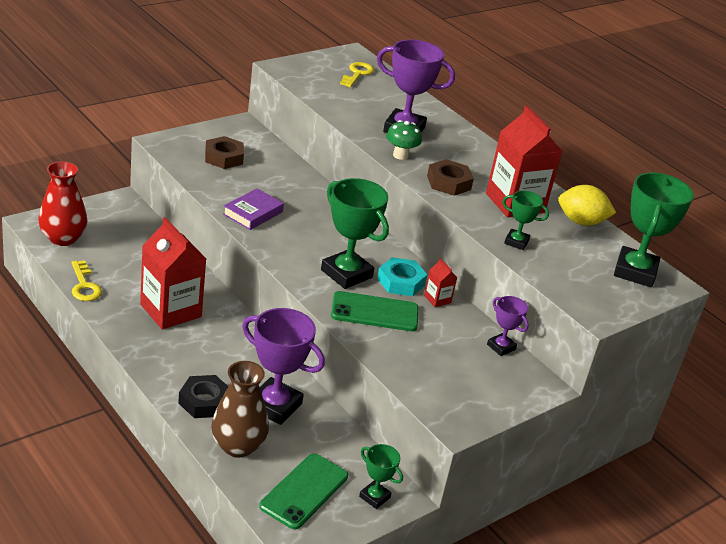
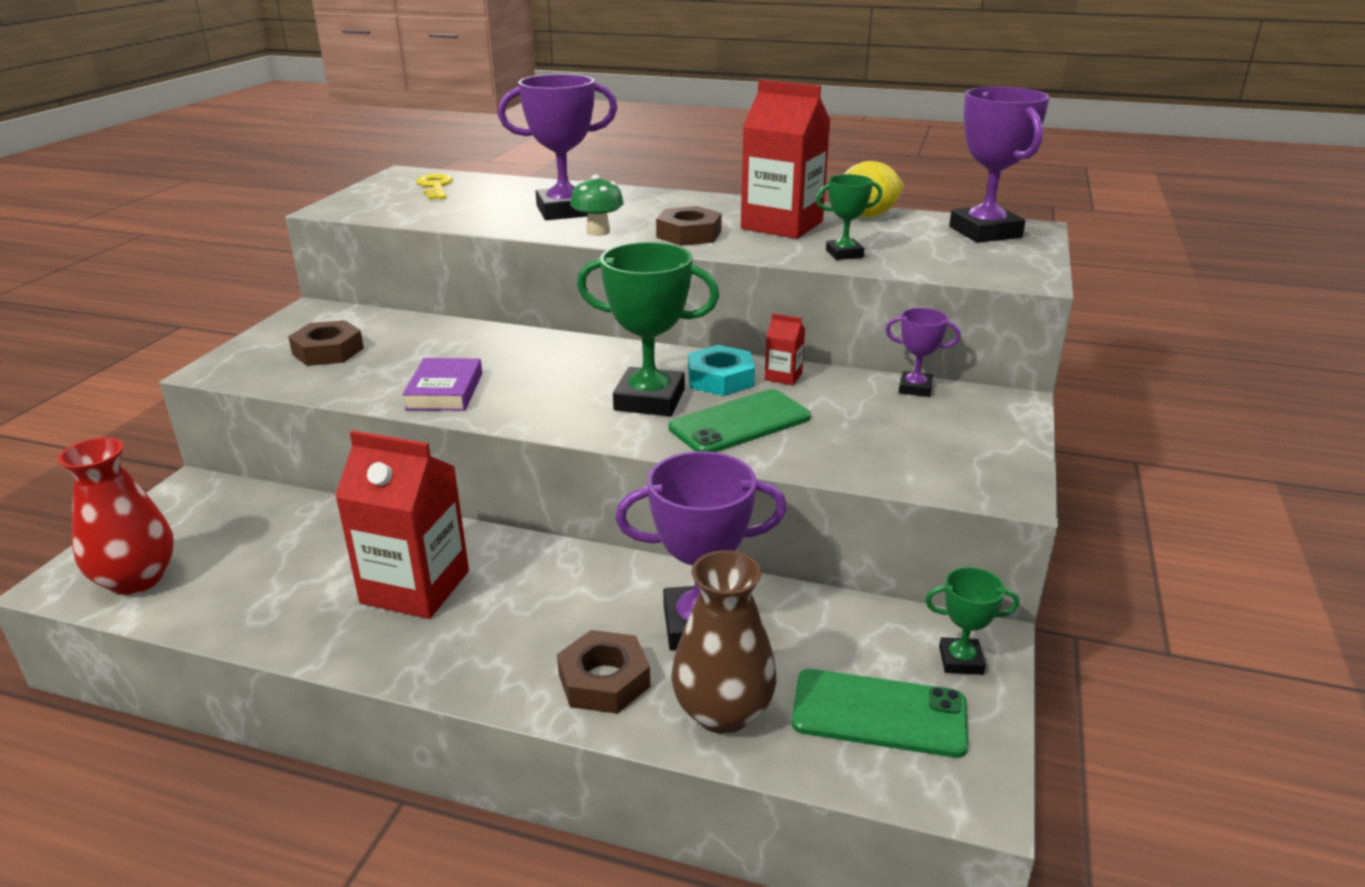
camera: 30 degrees left, 5 degrees down
yellow key [72,260,102,301] -> none
black nut [178,375,228,418] -> brown nut [557,630,650,714]
green phone [259,453,348,529] -> green phone turned 75 degrees counterclockwise [791,669,968,758]
green trophy [614,172,694,287] -> purple trophy [949,87,1050,243]

